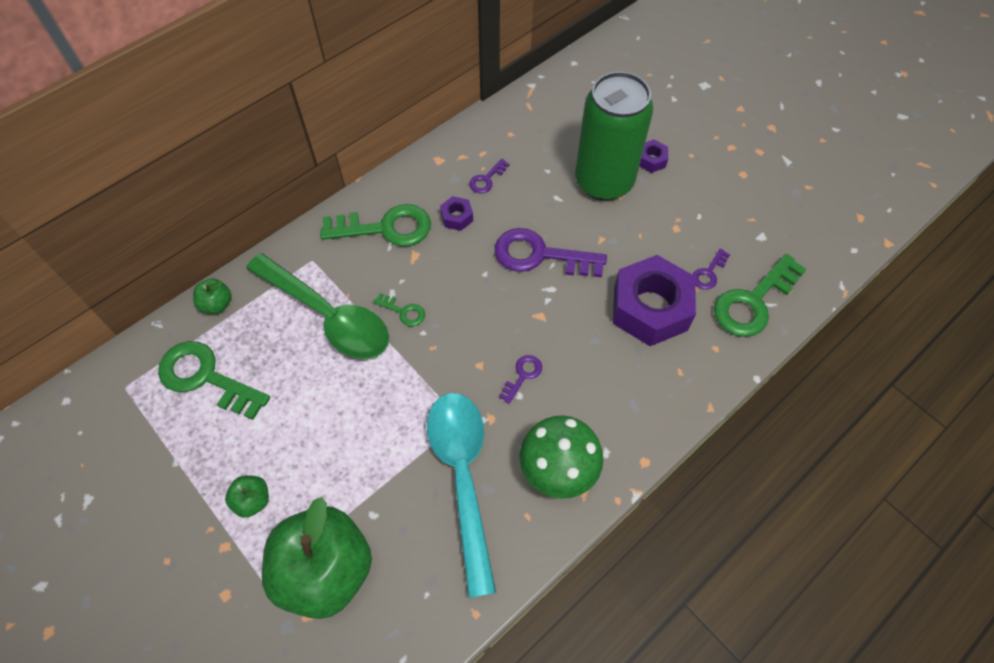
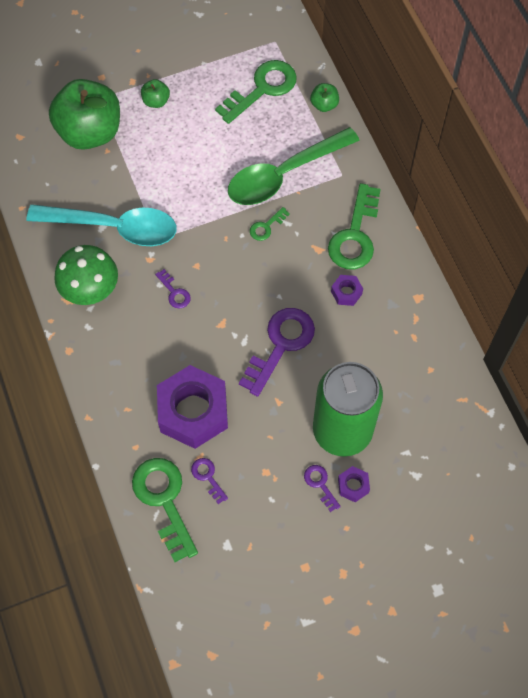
camera: 110 degrees right, 5 degrees up
purple key [469,159,510,194] -> purple key moved to [304,465,341,512]

